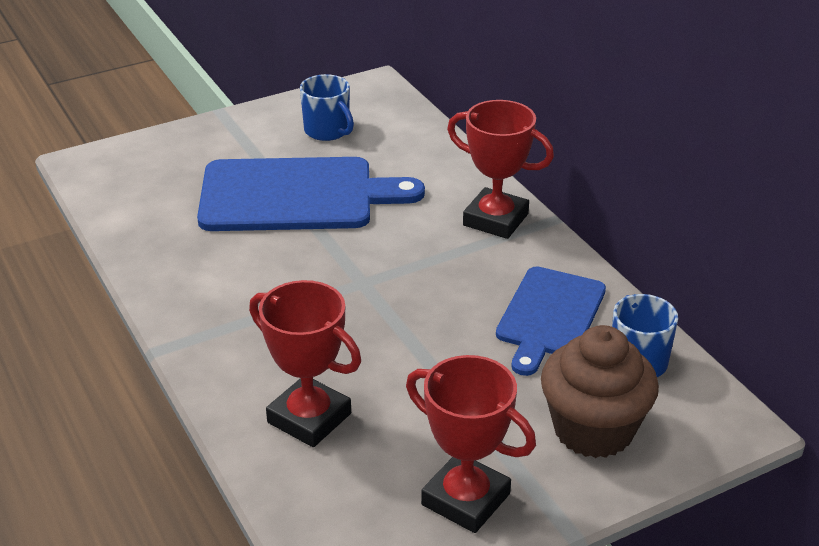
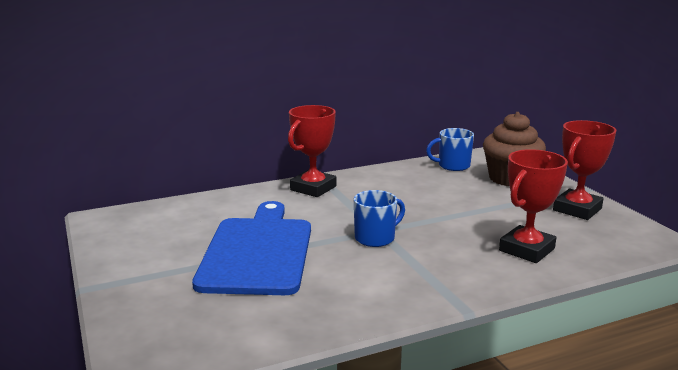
camera: 85 degrees left, 15 degrees down
blue mug [300,74,354,141] -> blue mug moved to [354,190,405,247]
blue cutting board [496,266,606,376] -> none

